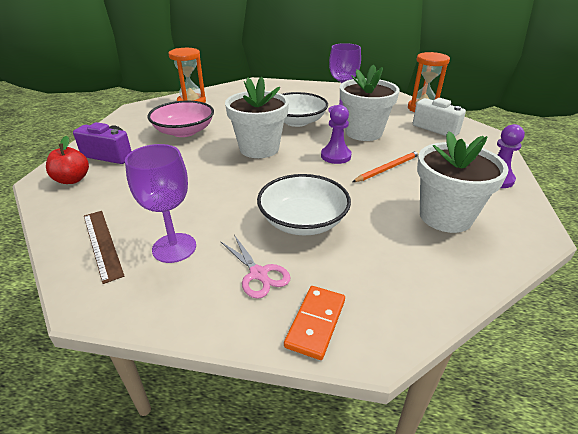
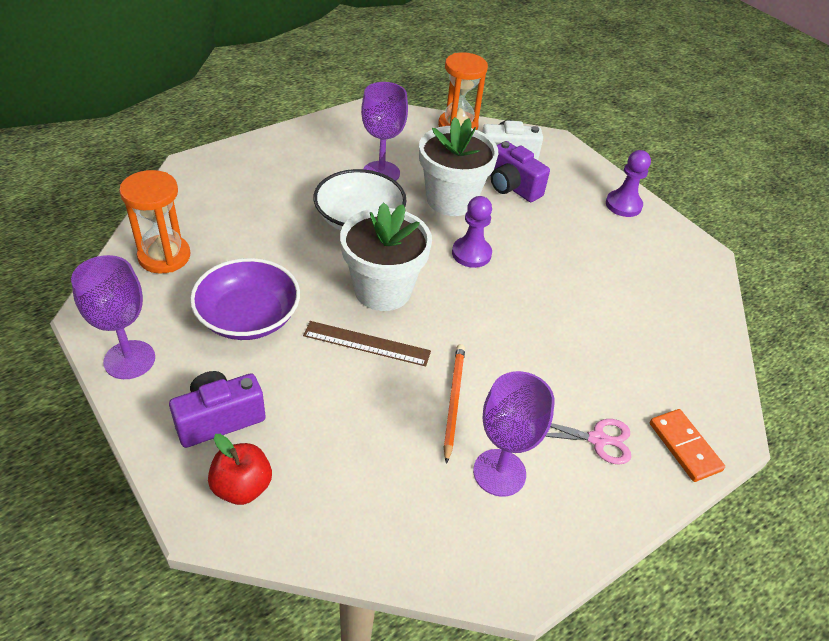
camera: 50 degrees left, 10 degrees up
brown ruler [84,211,125,284] -> brown ruler moved to [303,321,431,367]
pink bowl [148,101,214,137] -> purple bowl [190,258,300,340]
white bowl [257,174,351,235] -> none
orange pencil [352,150,420,182] -> orange pencil moved to [444,344,465,464]
white flower pot [417,131,509,233] -> none
none -> purple goblet [71,255,155,379]
none -> purple camera [490,141,550,202]

